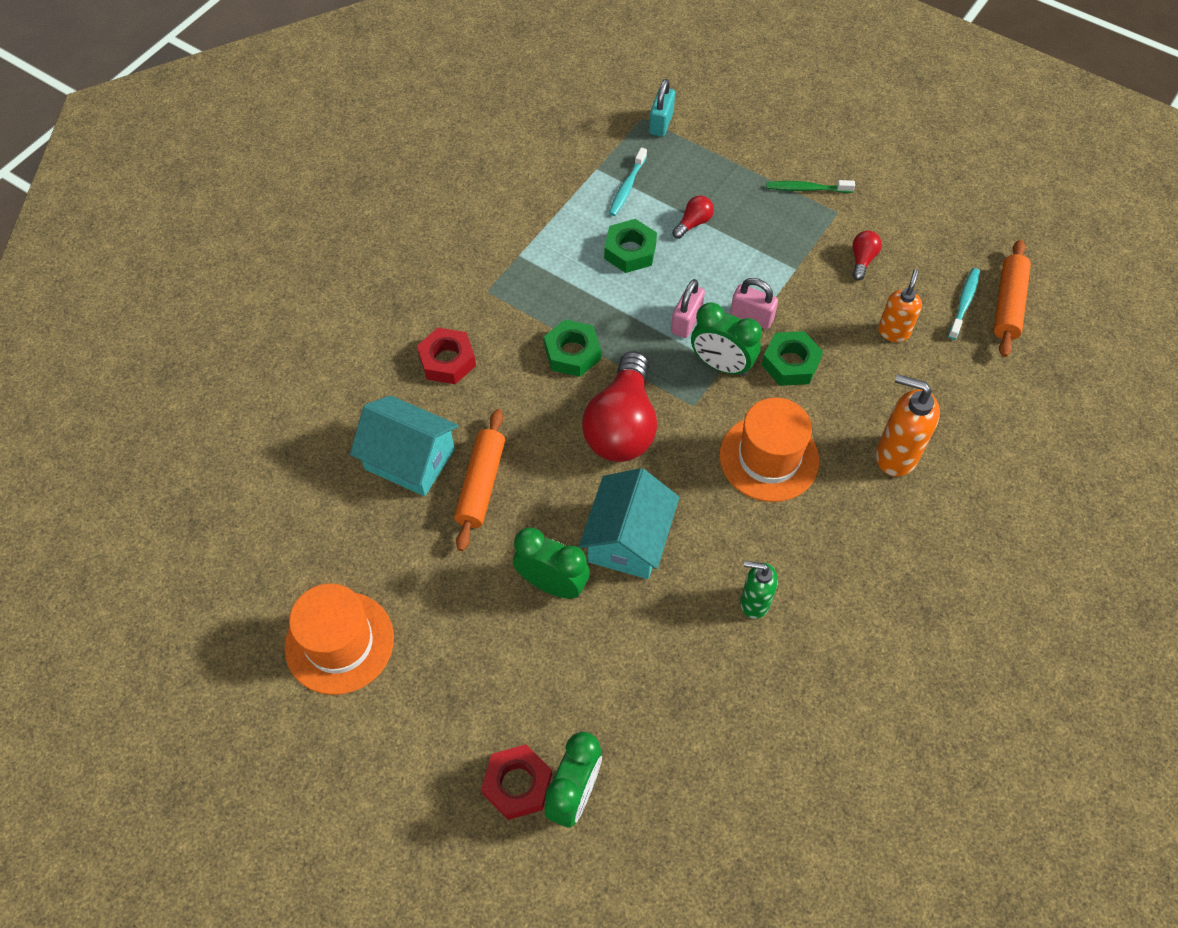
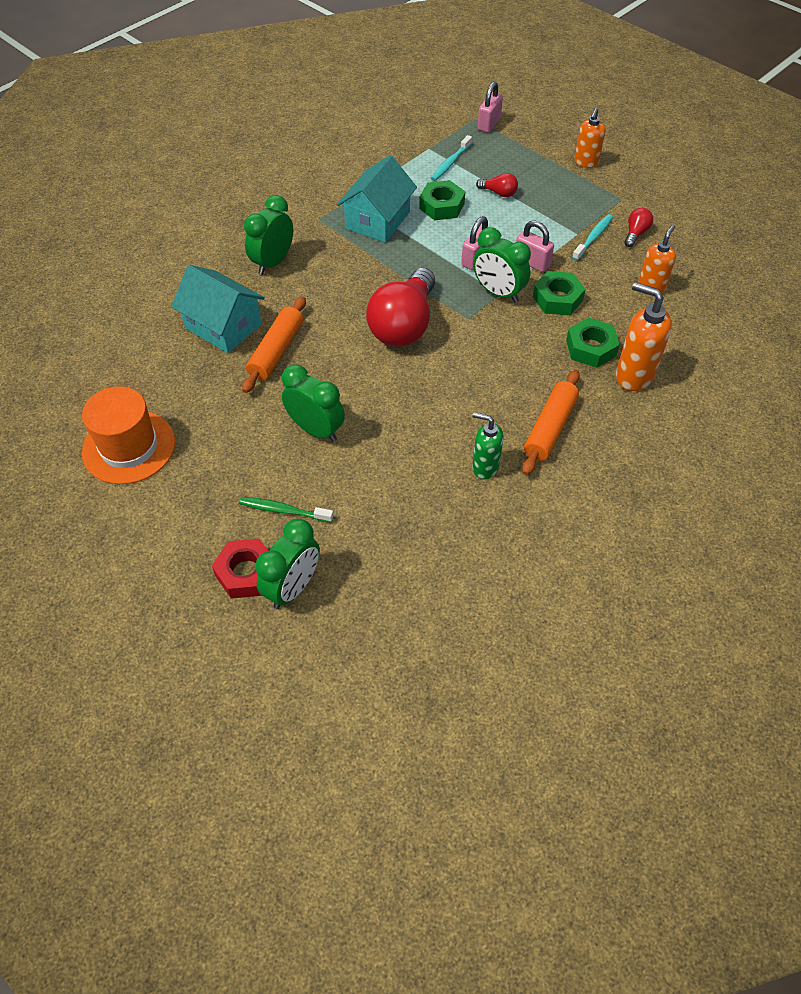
camera: 10 degrees right, 5 degrees down
red nut [417,328,476,384] -> green clock [244,195,293,275]
green nut [544,319,601,377] -> green nut moved to [566,318,620,368]
turquoise house [579,468,679,579] -> turquoise house moved to [337,155,417,243]
turquoise padlock [649,79,675,137] -> pink padlock [478,82,503,133]
red light bulb [672,196,714,239] -> red light bulb turned 60 degrees clockwise [476,173,518,197]
orange hat [720,397,819,502] -> none
green toothbrush [766,180,855,193] -> green toothbrush moved to [239,497,334,523]
turquoise toothbrush [948,268,980,340] -> turquoise toothbrush moved to [572,214,613,261]
orange rolling pin [994,240,1031,357] -> orange rolling pin moved to [522,370,580,475]
none -> orange soap dispenser [574,108,606,168]

